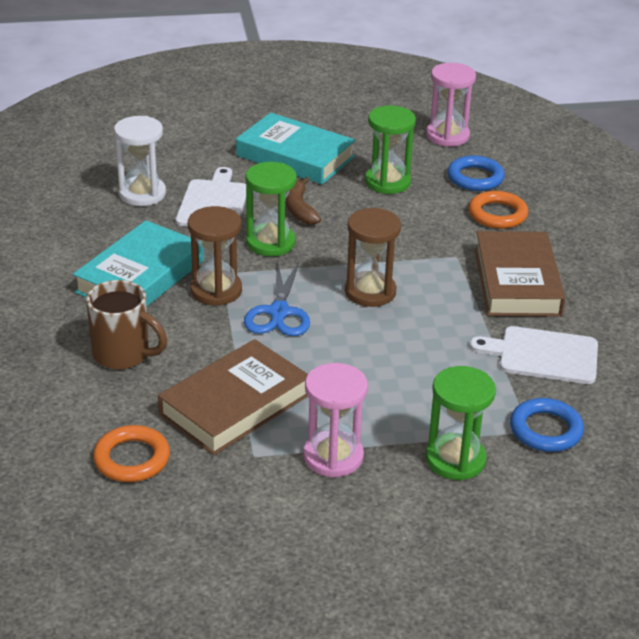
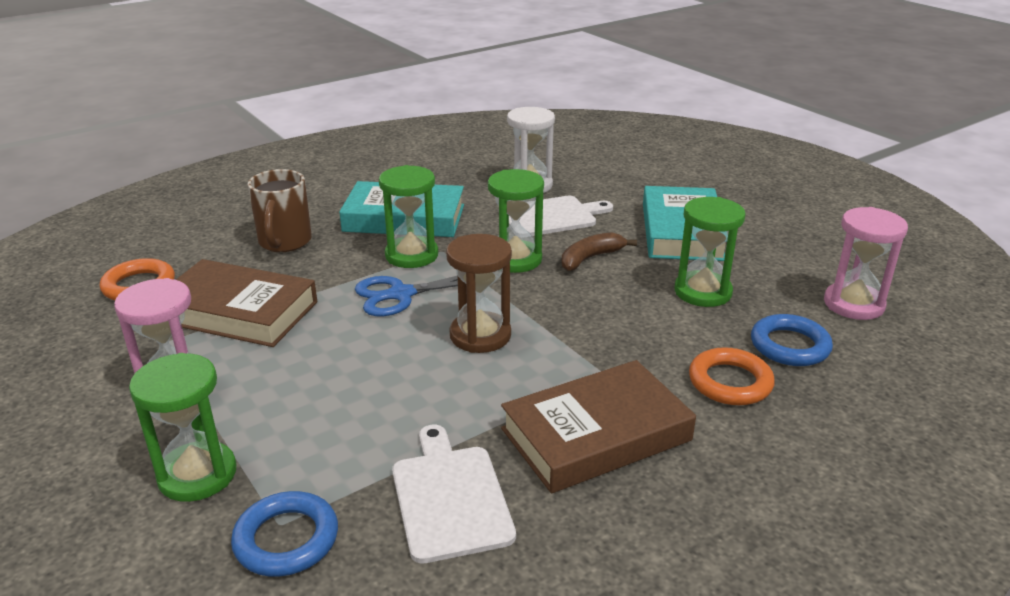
camera: 65 degrees right, 5 degrees down
brown hourglass [188,206,242,306] -> green hourglass [379,165,438,268]

